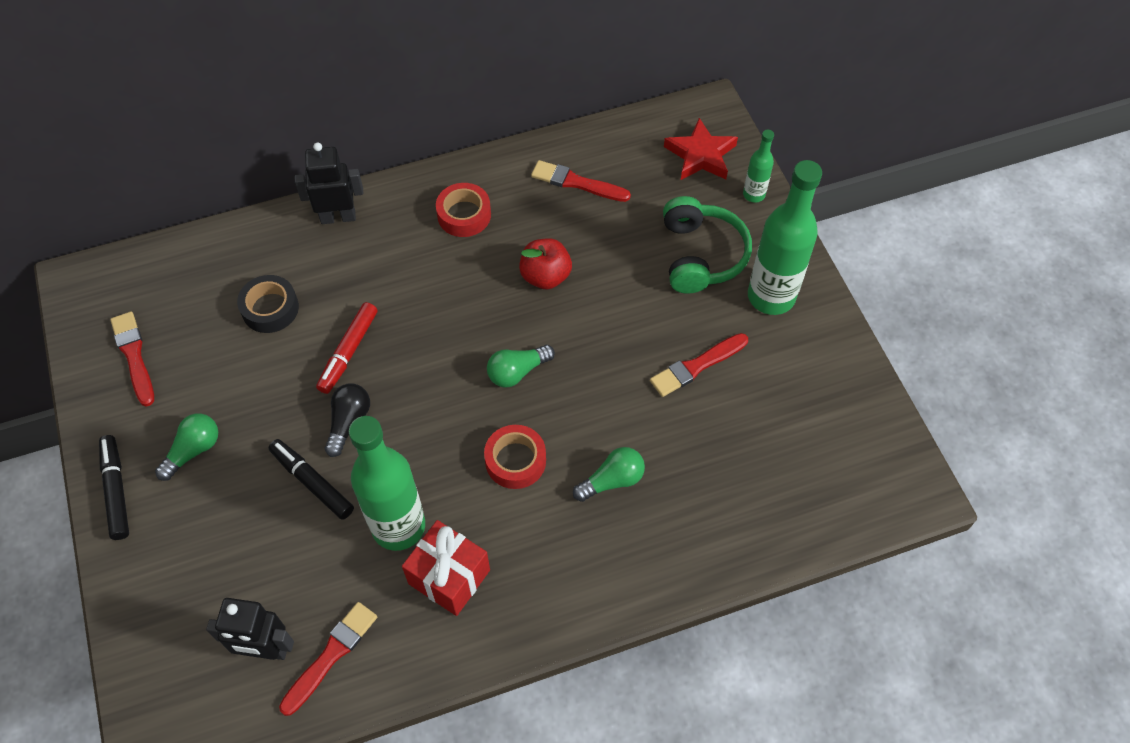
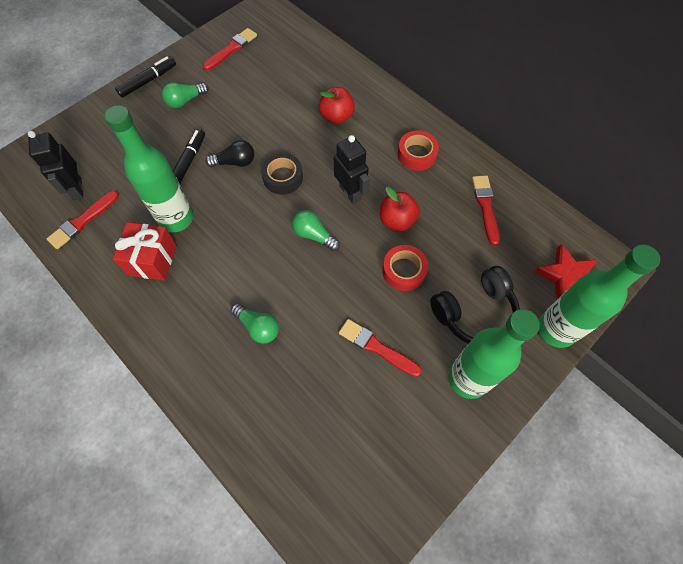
camera: 65 degrees right, 5 degrees up
green light bulb [155,413,218,481] -> green light bulb turned 135 degrees clockwise [162,82,209,108]
black tape [237,275,299,333] -> black tape moved to [261,153,303,195]
red brush [279,602,377,716] -> red brush turned 120 degrees clockwise [46,191,119,249]
black robot [295,142,363,224] -> black robot moved to [334,135,369,204]
red marker [316,302,377,394] -> none
red tape [484,425,546,489] -> red tape moved to [382,245,428,291]
green headphones [663,196,752,294] -> black headphones [430,266,520,344]
green bottle [743,130,774,203] -> green bottle [538,244,660,348], size x2.05
none -> red apple [319,87,355,124]

